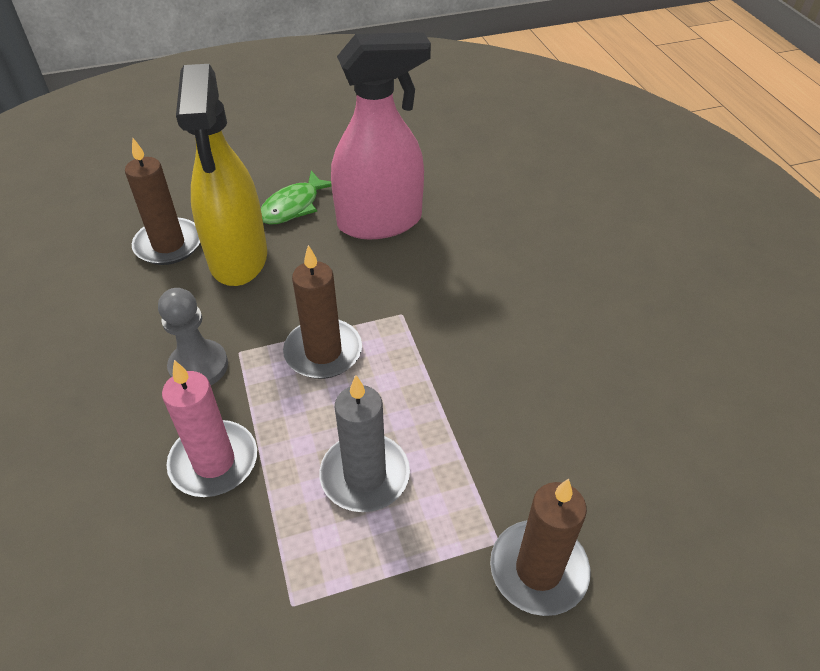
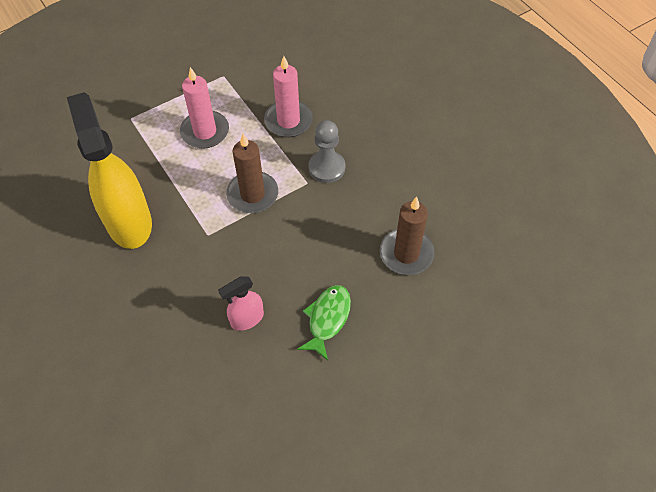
camera: 165 degrees right, 10 degrees up
yellow spray bottle [176,64,267,286] -> yellow spray bottle moved to [67,92,152,249]
grey candle [319,375,410,512] -> pink candle [180,67,229,149]
pink spray bottle [331,32,431,239] -> pink spray bottle [218,276,264,331], size x0.48
brown candle [490,479,590,616] -> none

